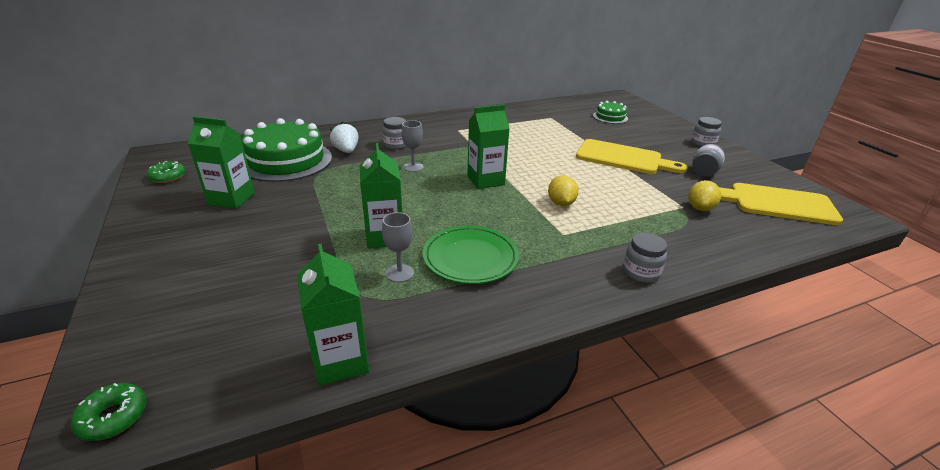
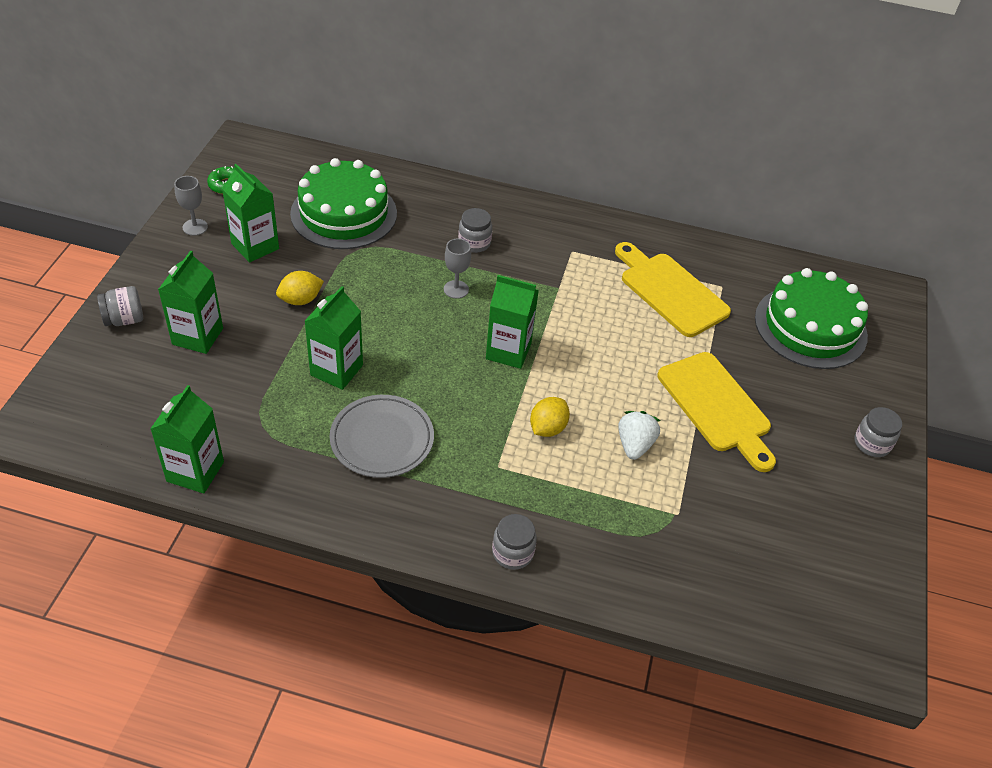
camera: 35 degrees right, 15 degrees up
green donut [70,383,146,441] -> none
white strawberry [330,122,359,153] -> white strawberry moved to [618,411,660,460]
grey goblet [382,212,414,282] -> grey goblet moved to [174,176,208,236]
green plate [423,225,519,284] -> grey plate [330,395,434,478]
green cake [593,101,628,124] -> green cake [755,268,868,369], size x2.03
yellow lemon [688,180,721,211] -> yellow lemon moved to [276,271,324,305]
grey jar [692,144,725,177] -> grey jar moved to [97,286,143,326]
yellow cutting board [719,183,843,225] -> yellow cutting board moved to [615,242,731,337]
none -> green carton [158,250,223,354]

